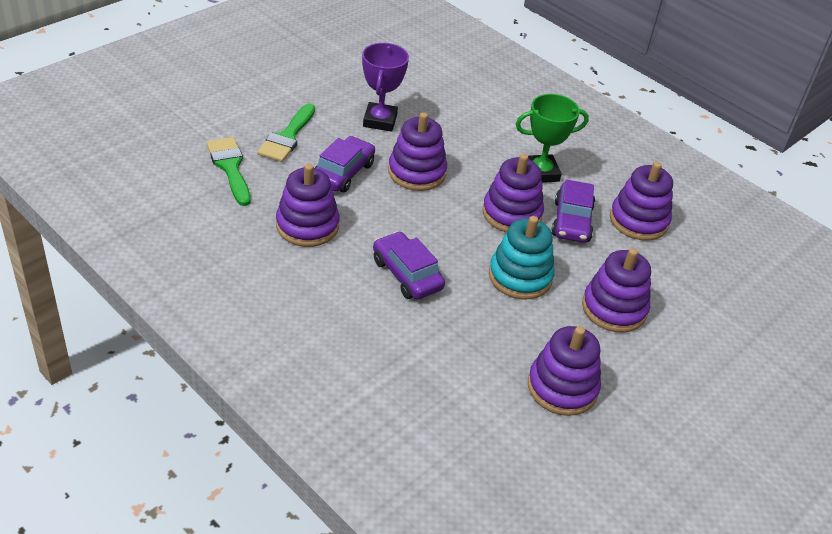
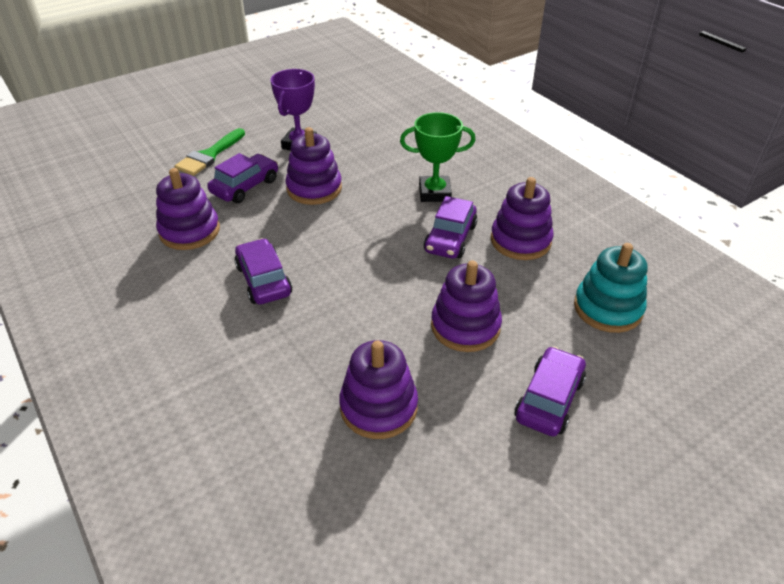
camera: 15 degrees right, 0 degrees up
green brush [207,137,251,206] -> none
purple stacking toy [482,154,544,233] -> none
turquoise stacking toy [489,216,555,299] -> turquoise stacking toy moved to [574,243,647,333]
none -> purple car [515,346,586,437]

